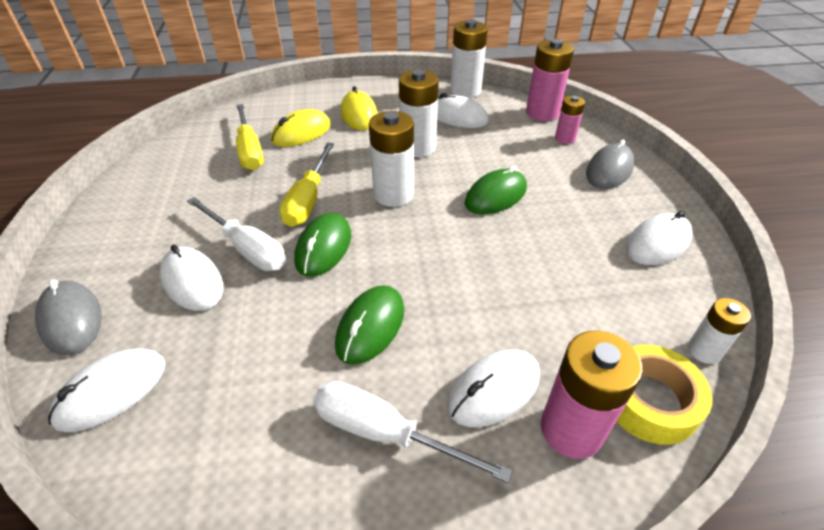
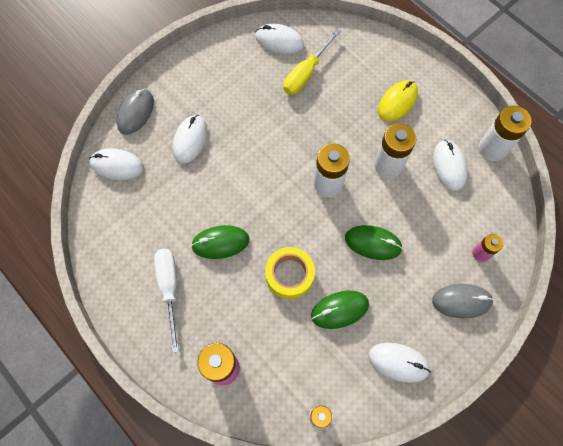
camera: 55 degrees right, 25 degrees up
white screwdriver [187,197,286,271] -> none
yellow mouse [271,109,331,147] -> none
yellow screwdriver [280,143,334,227] -> none
green mouse [294,213,351,277] -> green mouse moved to [311,291,369,329]
white mouse [447,349,540,427] -> white mouse moved to [255,24,304,54]
pink battery [526,39,574,121] -> none
yellow tape [616,345,713,445] -> yellow tape moved to [265,247,315,299]

